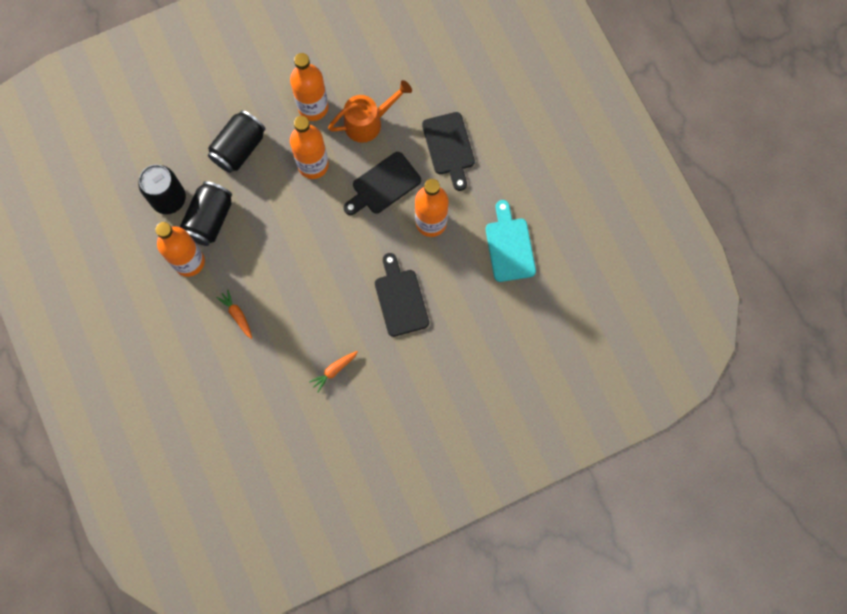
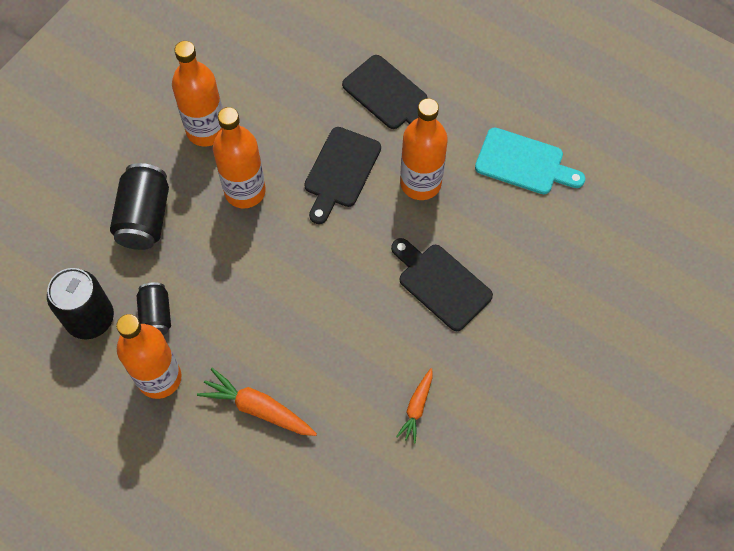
camera: 30 degrees left, 10 degrees down
black can [180,181,232,246] -> black can [137,282,171,335], size x0.61
orange carrot [216,289,252,339] -> orange carrot [197,368,317,436], size x1.59
orange watering can [328,80,412,143] -> none
turquoise cutting board [486,200,536,282] -> turquoise cutting board turned 150 degrees clockwise [475,127,585,194]

